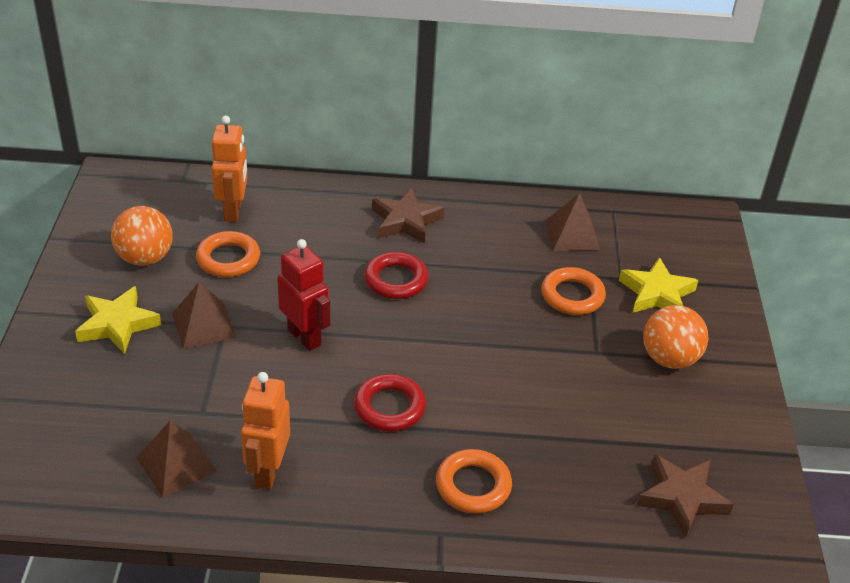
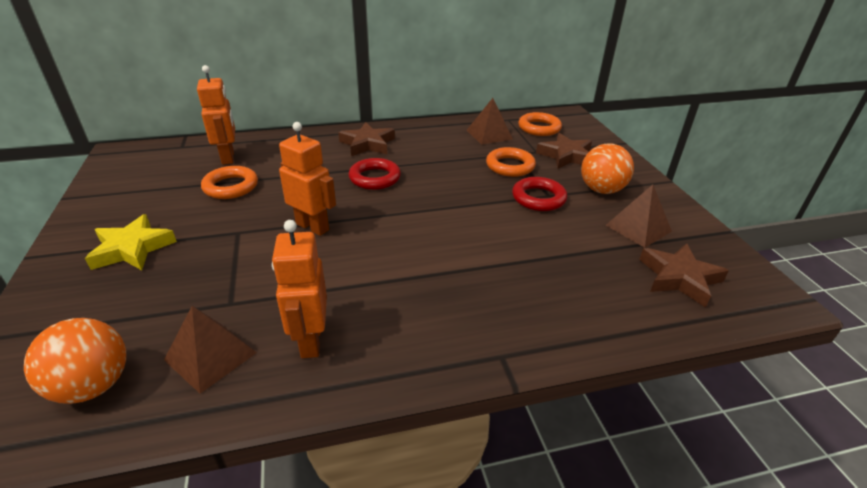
camera: 15 degrees left, 5 degrees down
orange ball [111,206,173,266] -> orange ball moved to [24,318,126,404]
brown pyramid [172,282,236,349] -> brown pyramid moved to [606,185,672,248]
red robot [277,239,330,351] -> orange robot [279,122,336,236]
red ring [354,374,426,431] -> red ring moved to [512,177,567,211]
orange ring [436,449,512,514] -> orange ring moved to [518,112,562,136]
yellow star [619,257,698,313] -> brown star [536,133,592,169]

